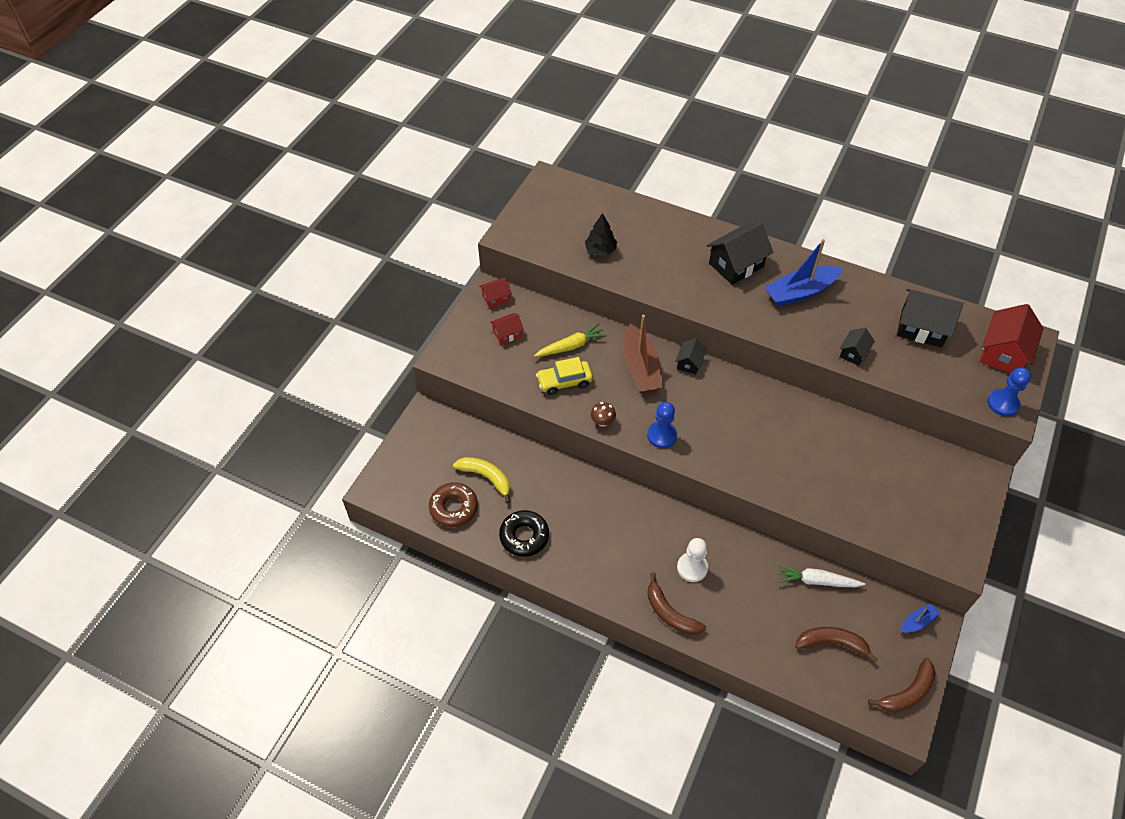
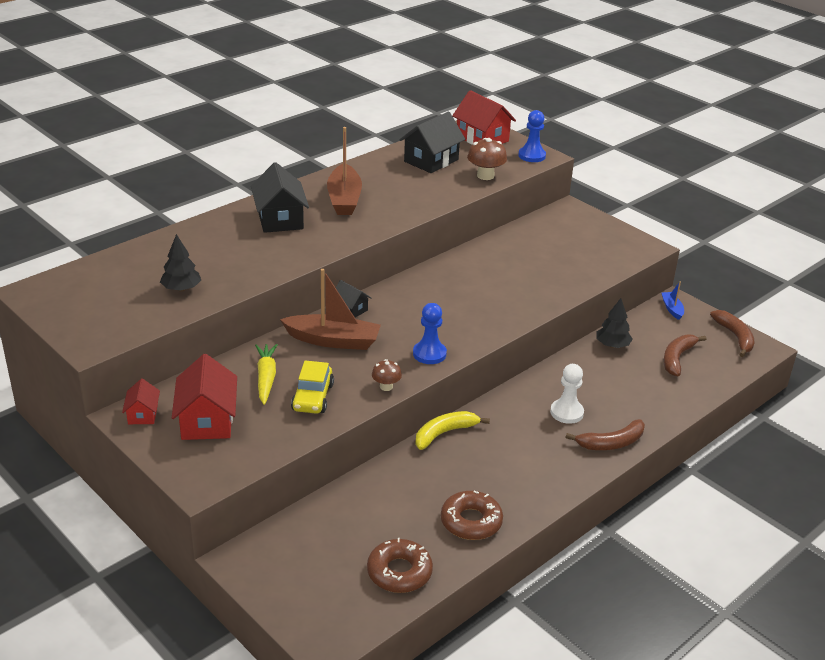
camera: 70 degrees left, 20 degrees down
yellow banana [453,457,510,503] -> yellow banana moved to [415,411,490,450]
red house [490,313,524,345] -> red house [172,354,237,440], size x1.85
black donut [499,510,549,557] -> brown donut [441,491,503,540]
blue boat [764,239,843,307] -> brown boat [327,127,362,215]
white carrot [778,564,865,587] -> black tree [596,298,633,348]
black house [839,328,875,366] -> none
none -> brown mushroom [467,138,507,180]

